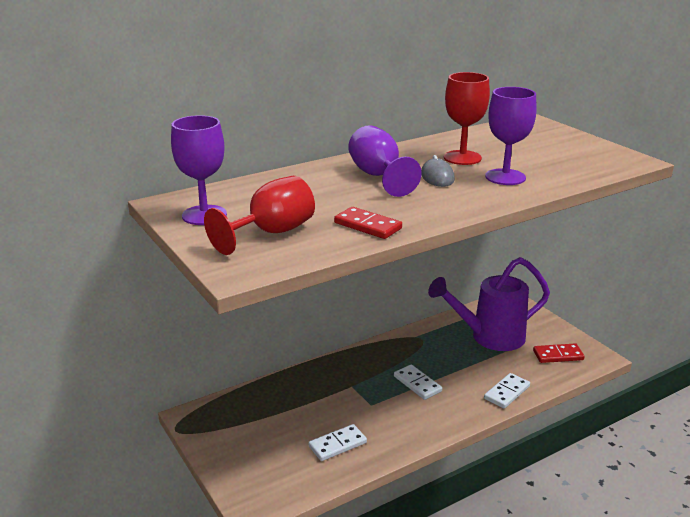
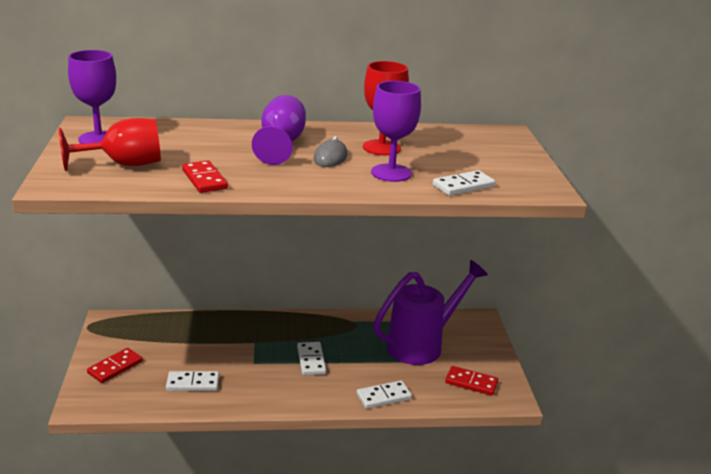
camera: 25 degrees right, 0 degrees up
purple watering can [428,257,550,351] -> purple watering can turned 135 degrees clockwise [373,260,488,365]
none -> red domino [87,348,142,383]
none -> white domino [433,170,495,196]

